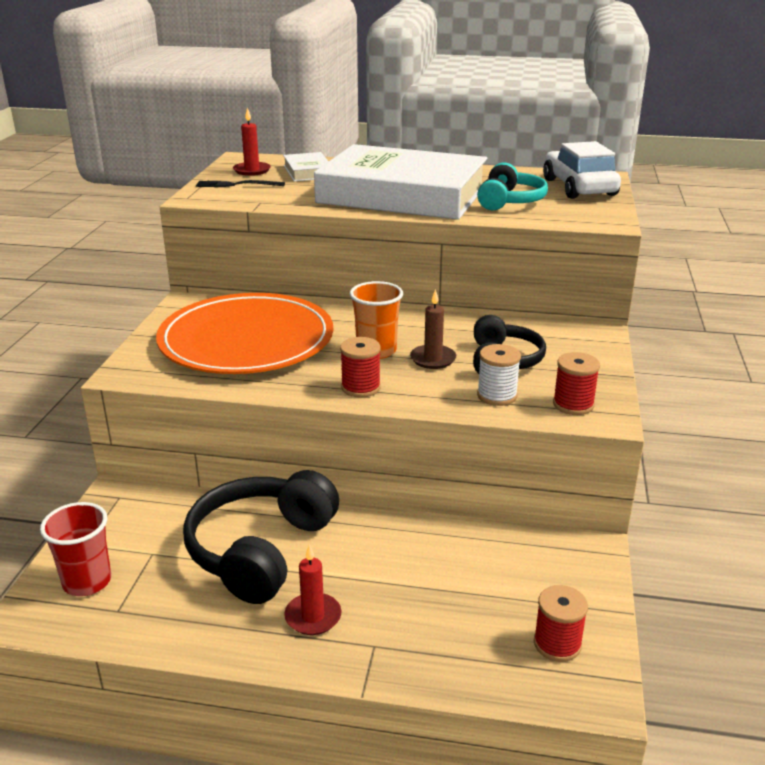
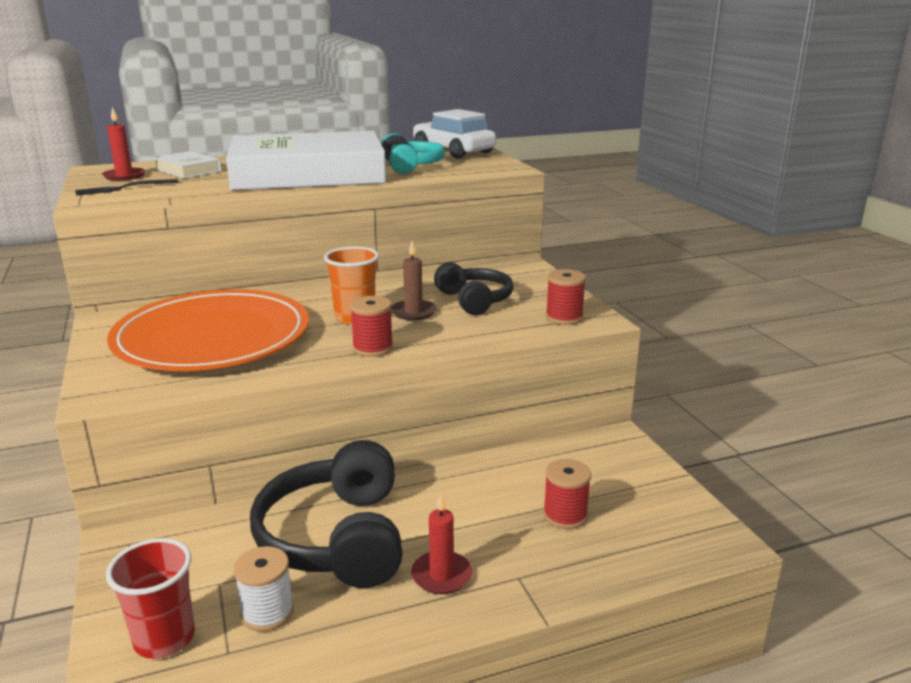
camera: 30 degrees left, 5 degrees down
white spool [477,344,521,406] -> white spool moved to [234,546,294,632]
red spool [534,585,588,662] -> red spool moved to [543,459,591,529]

